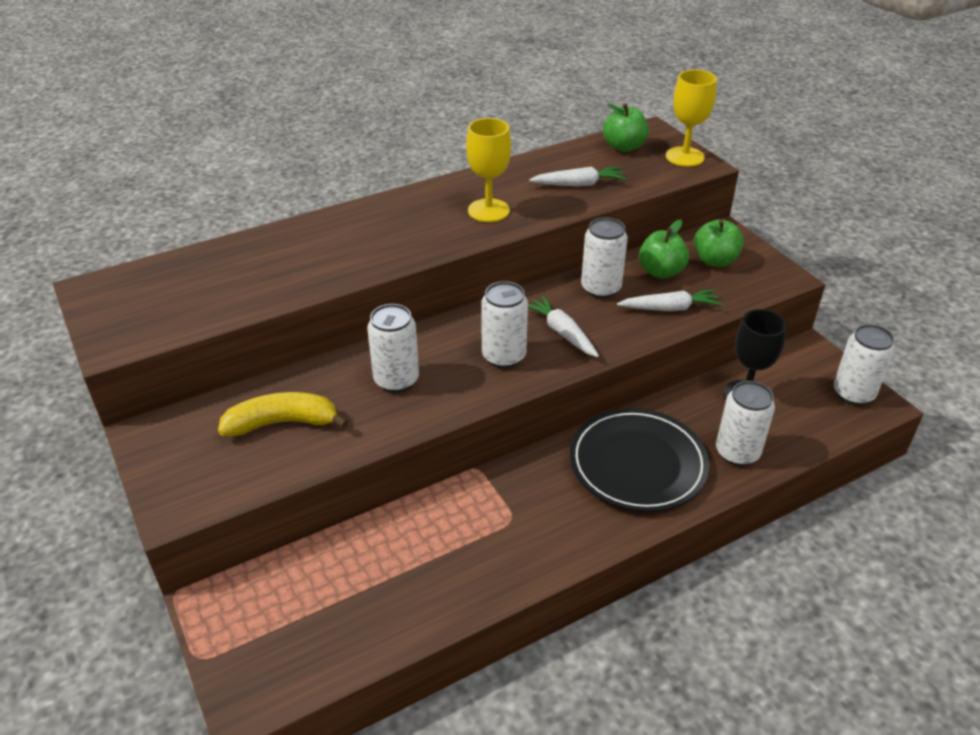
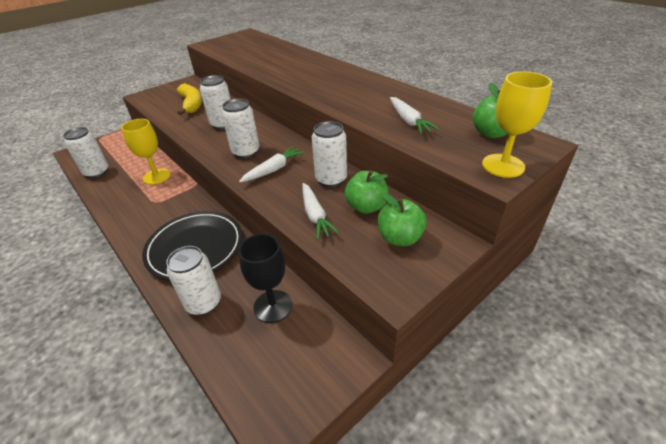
camera: 80 degrees right, 0 degrees up
yellow goblet [466,118,511,222] -> yellow goblet moved to [121,119,171,185]
white can [833,324,895,405] -> white can moved to [63,127,108,178]

